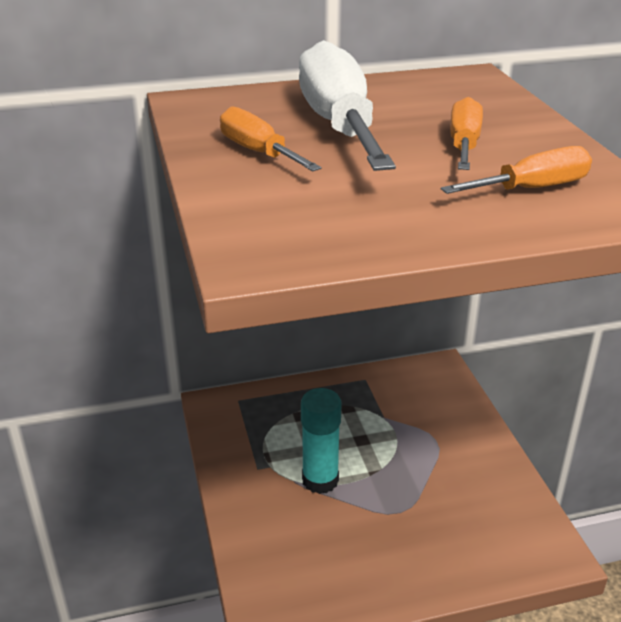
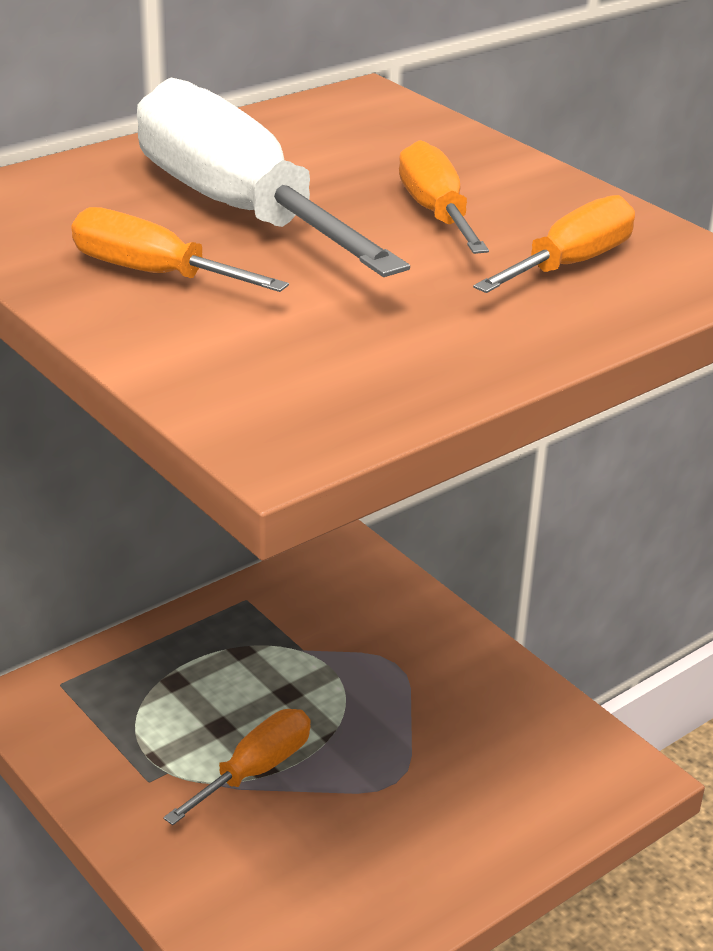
camera: 25 degrees left, 0 degrees up
turquoise glue stick [301,388,342,494] -> orange screwdriver [163,709,311,825]

